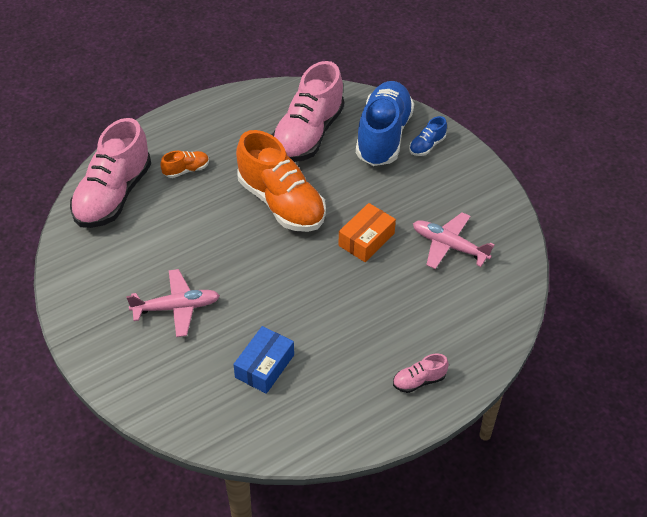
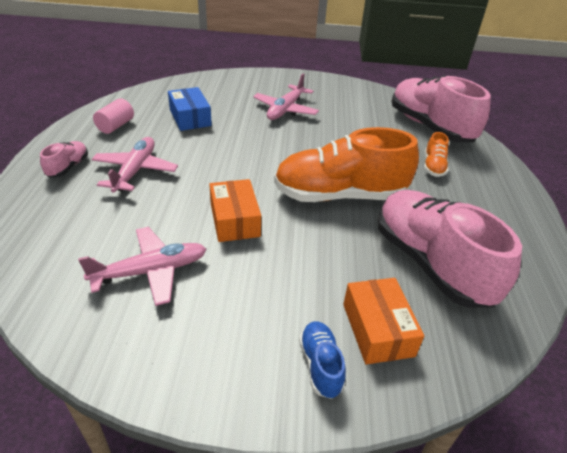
camera: 125 degrees right, 10 degrees down
blue shoe [356,81,414,166] -> orange box [343,278,424,365]
none -> pink plane [92,137,178,193]
none -> pink cylinder [93,98,134,134]

